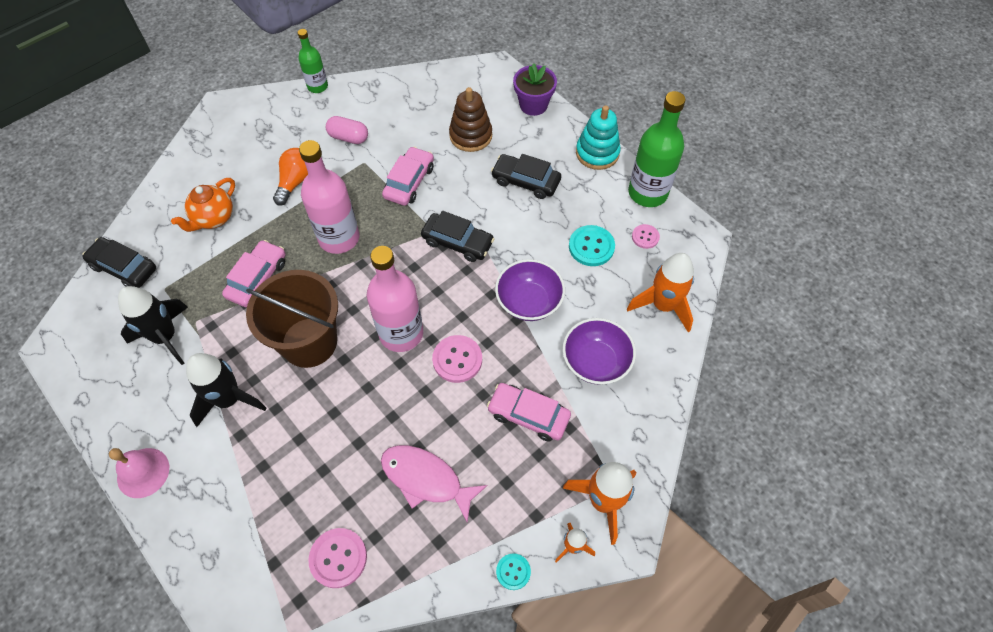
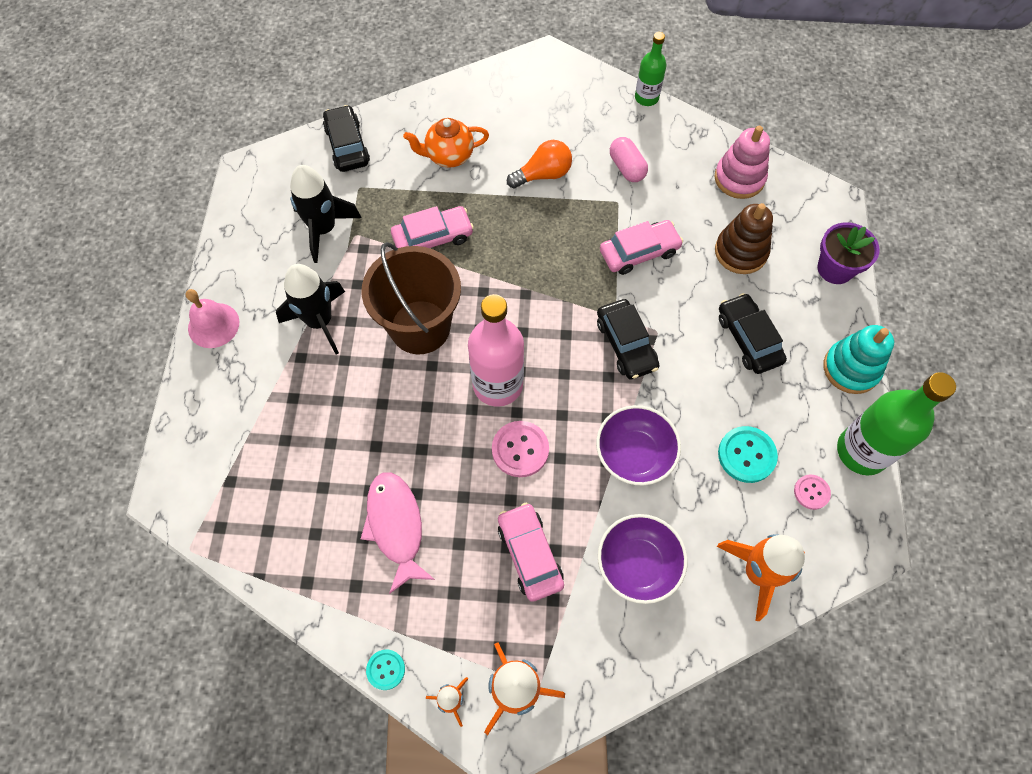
camera: 45 degrees right, 5 degrees up
pink bottle [299,140,359,254] -> none
pink button [308,528,367,588] -> none
none -> pink stacking toy [714,126,770,199]

